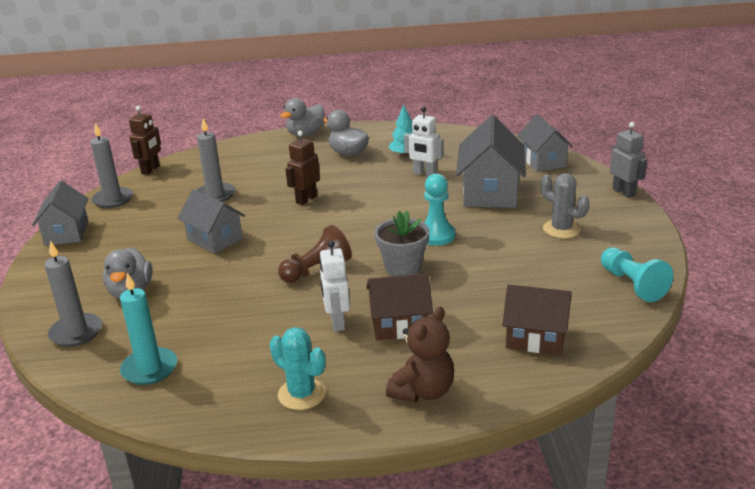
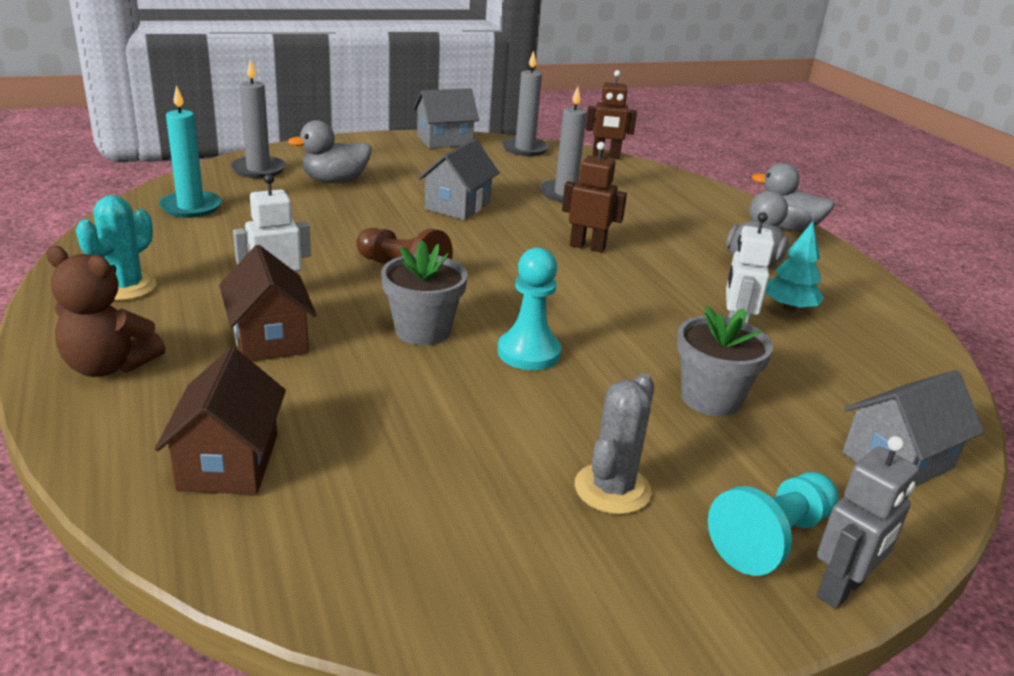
camera: 70 degrees right, 0 degrees up
grey house [456,115,526,208] -> grey flower pot [677,306,773,416]
turquoise pawn [601,247,673,302] -> turquoise pawn moved to [708,472,838,576]

